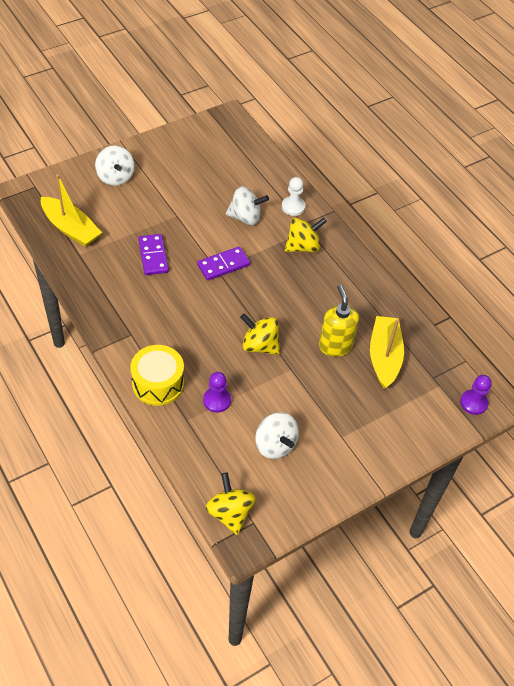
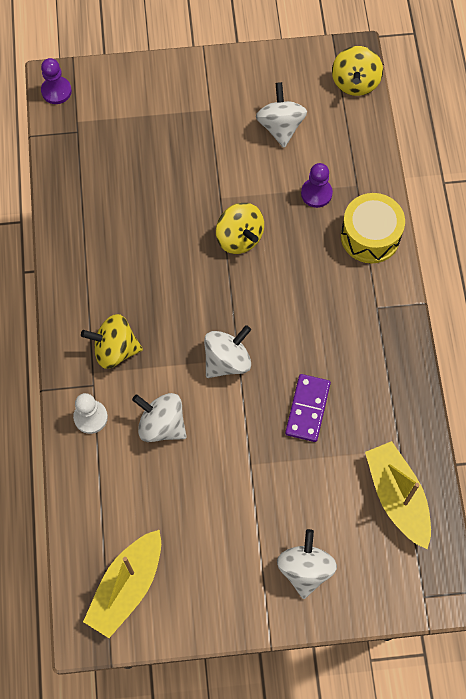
camera: 150 degrees left, 15 degrees up
purple domino [197,246,250,281] -> white spinning top [204,325,251,378]
yellow soap dispenser [319,285,359,357] -> none
yellow boat [370,316,404,389] -> yellow boat moved to [83,530,161,638]

